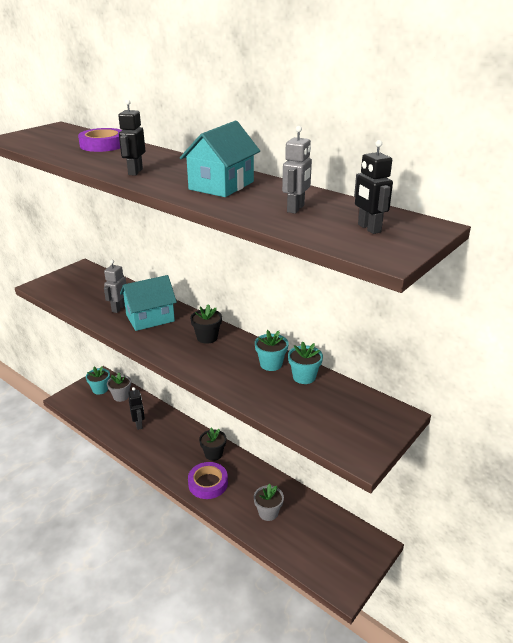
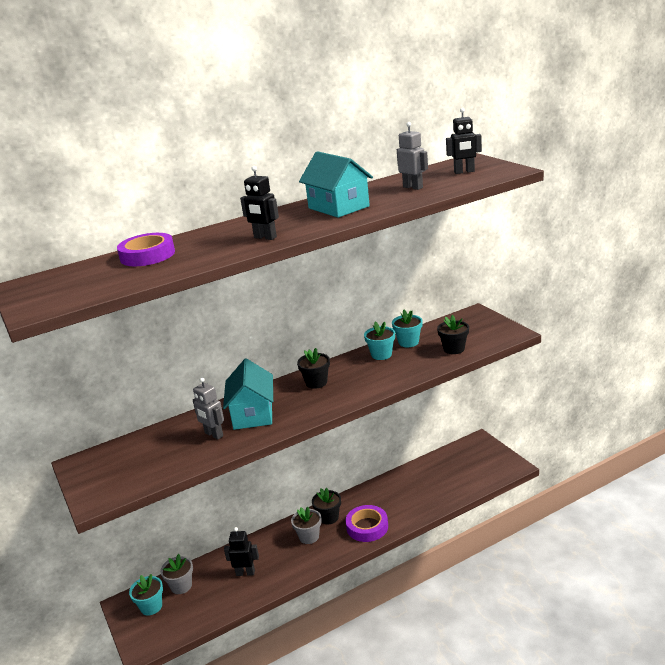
camera: 65 degrees left, 5 degrees down
grey flower pot [254,483,284,521] -> grey flower pot moved to [291,507,322,544]
none -> black flower pot [437,315,469,354]

